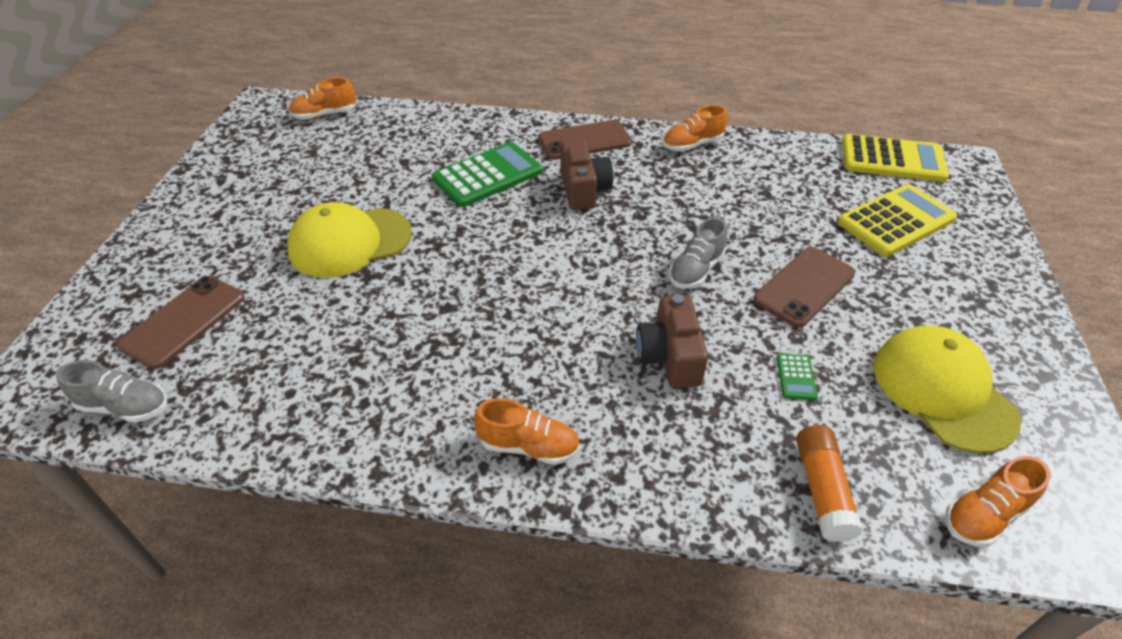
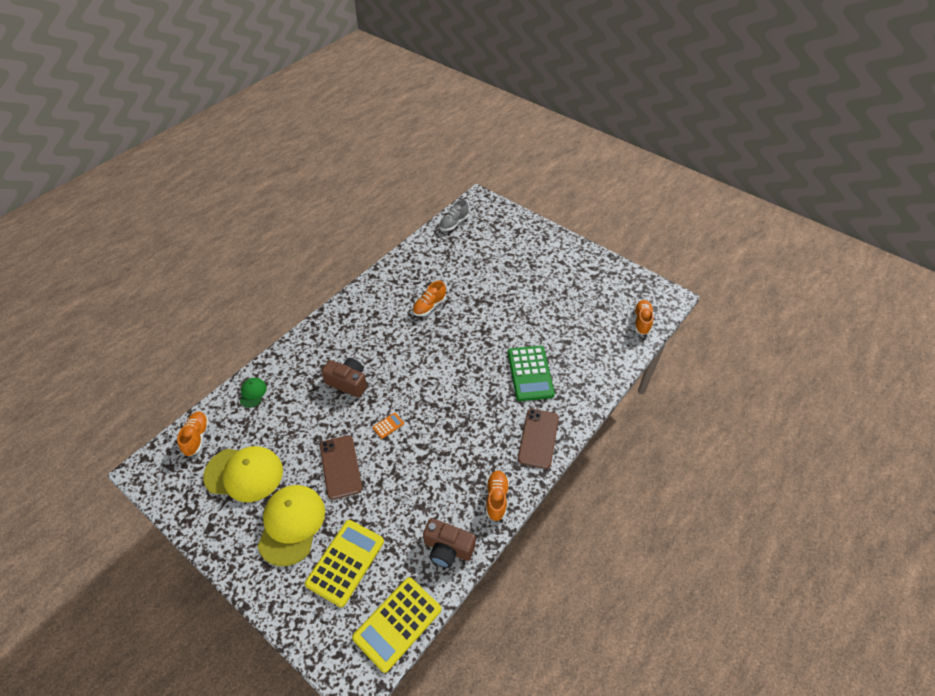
camera: 120 degrees right, 5 degrees up
brown phone [117,276,245,369] -> none
yellow cap [287,202,412,278] -> yellow cap moved to [258,485,325,566]
orange shoe [474,398,580,465] -> orange shoe moved to [413,280,446,316]
brown camera [561,141,613,210] -> brown camera moved to [423,518,476,568]
grey shoe [669,217,727,289] -> orange calculator [373,413,404,439]
green calculator [776,353,818,400] -> none
orange glue stick [796,425,863,542] -> green cap [240,378,267,408]
yellow calculator [838,184,957,256] -> yellow calculator turned 150 degrees counterclockwise [305,520,384,607]

